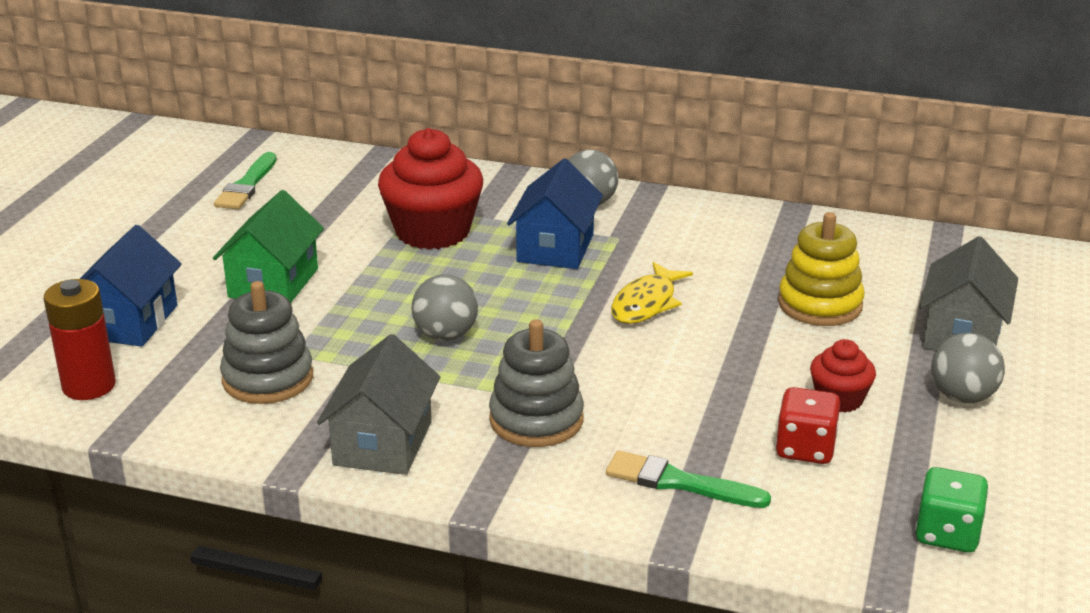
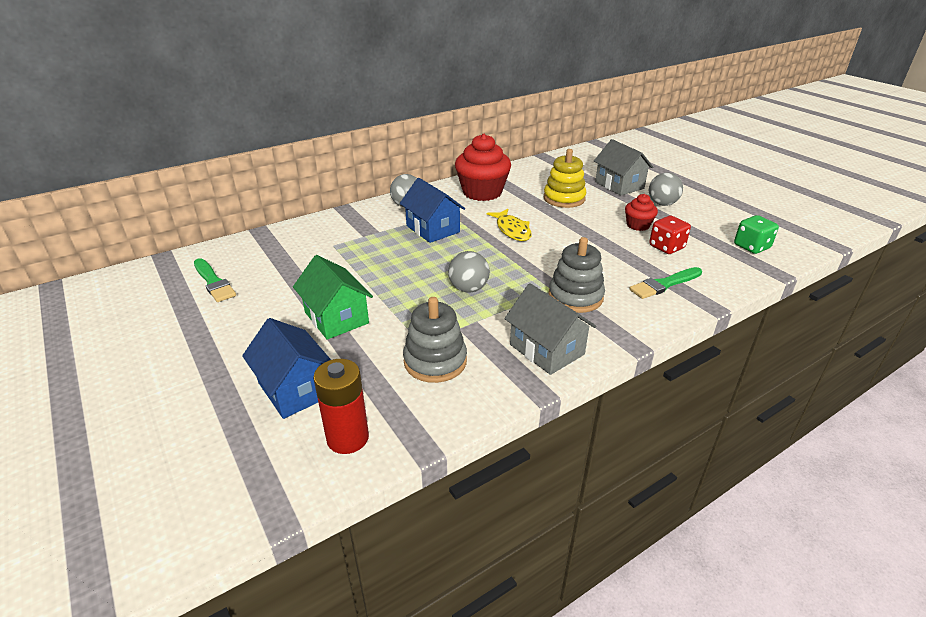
camera: 50 degrees left, 5 degrees up
red cupcake [378,128,483,249] -> red cupcake moved to [455,134,511,201]

